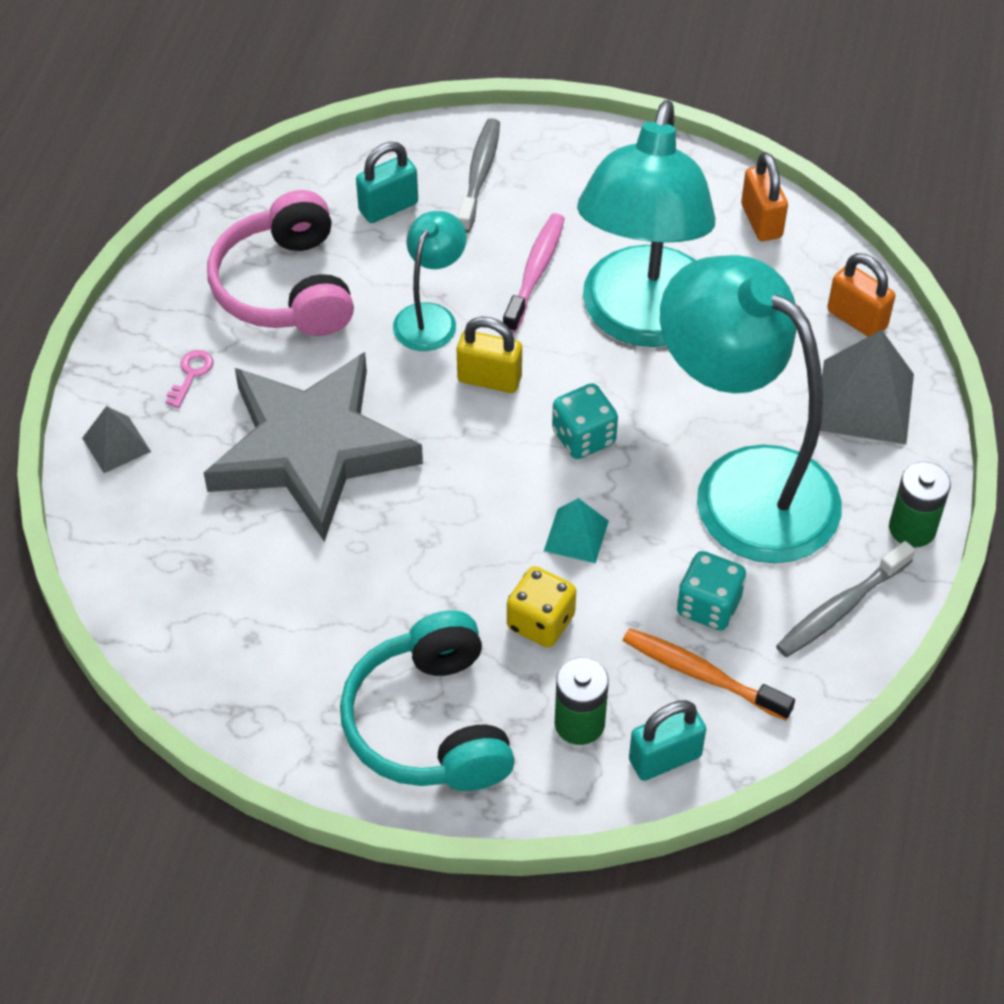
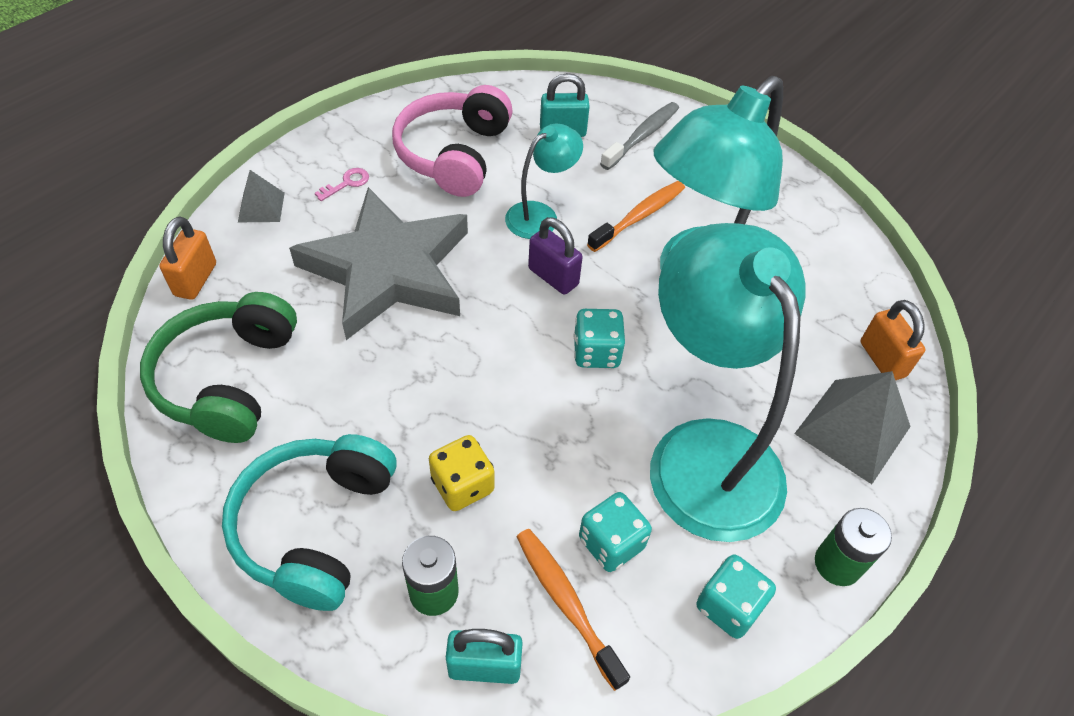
camera: 25 degrees right, 0 degrees up
yellow padlock [457,317,522,393] -> purple padlock [528,217,583,295]
pink toothbrush [503,213,565,333] -> orange toothbrush [587,181,685,252]
turquoise pyramid [544,498,609,563] -> none
orange padlock [741,152,788,241] -> orange padlock moved to [159,216,216,300]
grey toothbrush [776,541,915,657] -> turquoise dice [696,554,776,639]
none -> green headphones [140,292,297,443]

